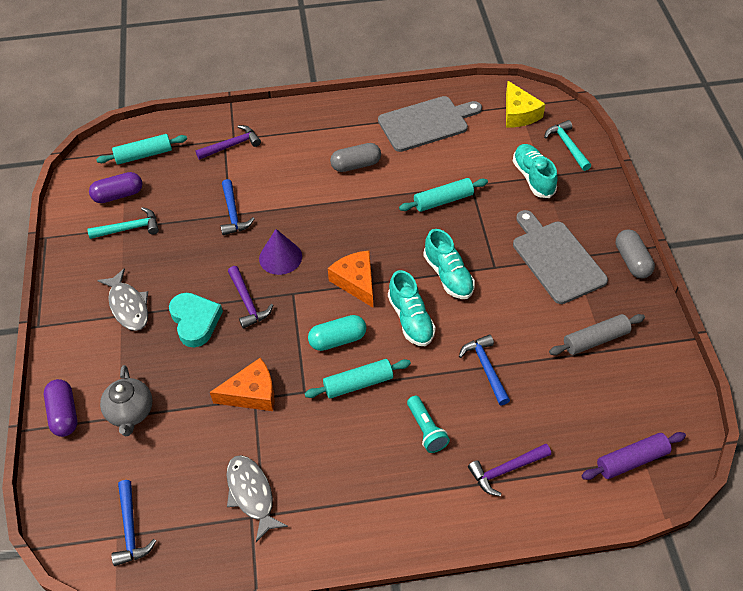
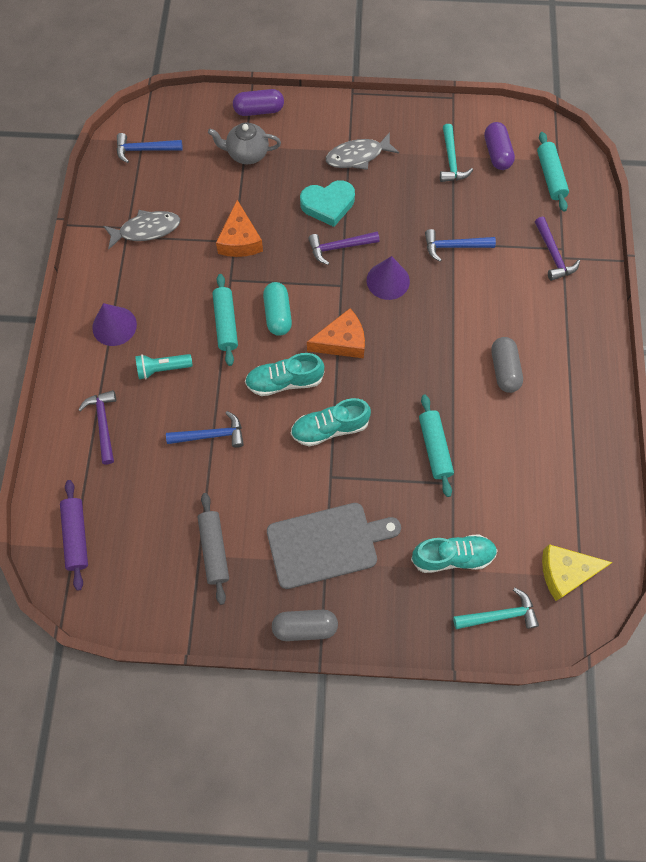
camera: 100 degrees right, 15 degrees up
grey cutting board [378,96,482,152] -> none
none -> purple cone [92,303,137,346]

